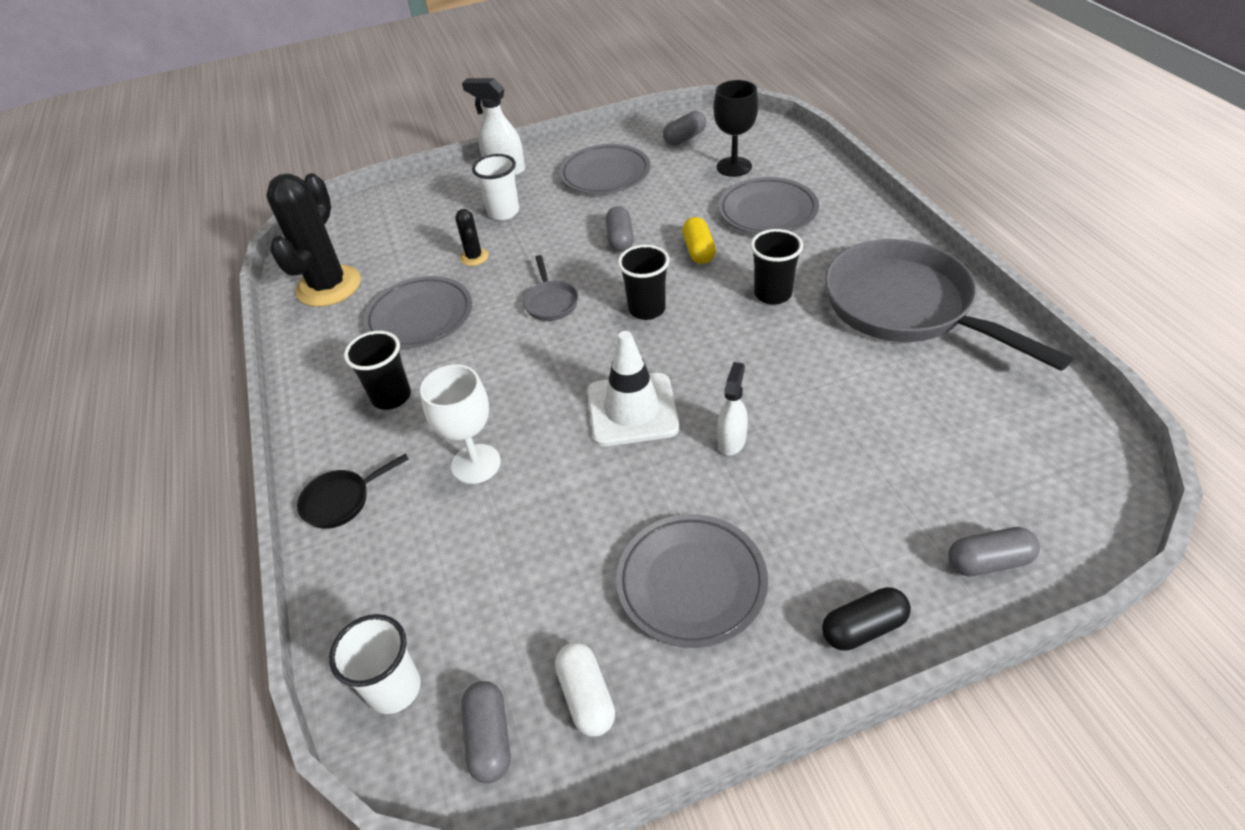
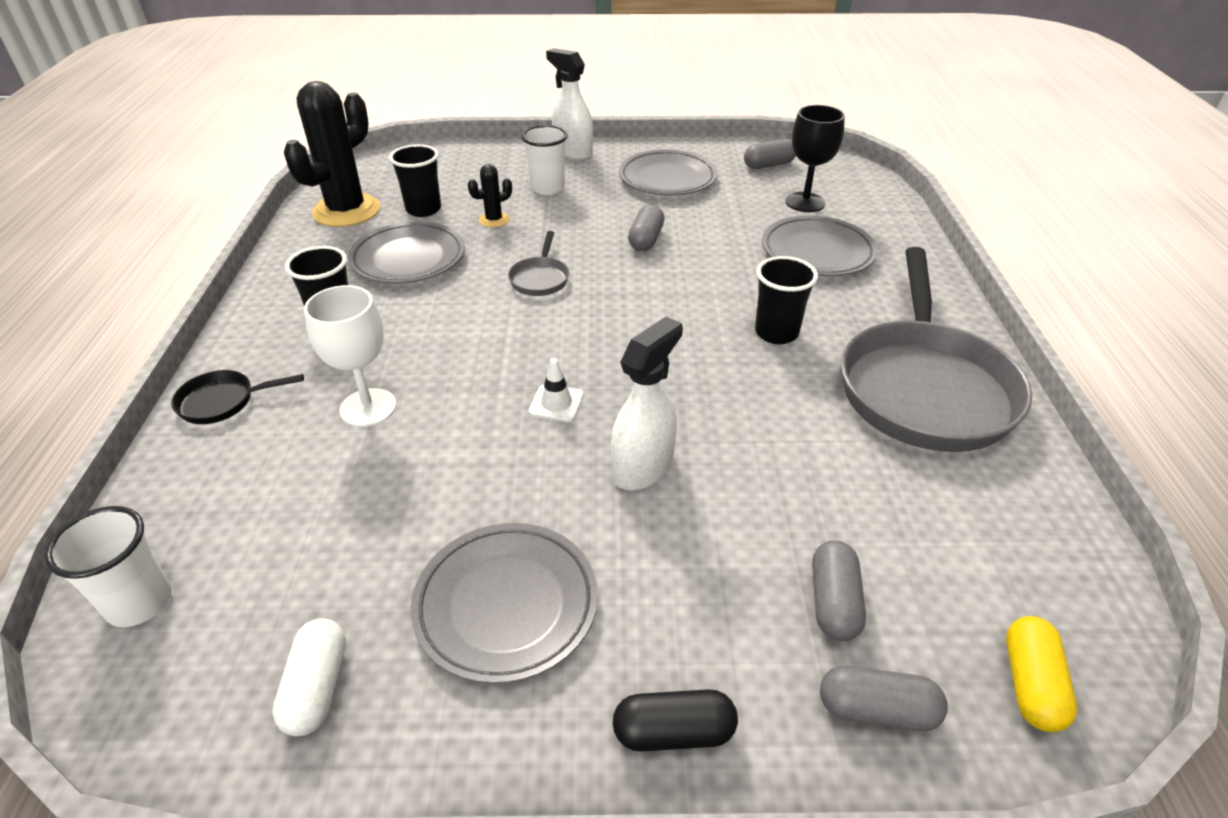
camera: 15 degrees right, 5 degrees down
black cactus [455,209,489,266] -> black cactus turned 60 degrees clockwise [468,164,512,227]
grey capsule [461,681,510,783] -> grey capsule moved to [812,540,866,641]
white traffic cone [587,331,680,446] -> white traffic cone [529,358,584,422], size x0.48
black cup [618,244,670,320] -> black cup moved to [389,144,441,217]
yellow capsule [682,217,716,264] -> yellow capsule moved to [1006,616,1077,732]
white spray bottle [717,362,748,455] -> white spray bottle [611,316,683,490], size x1.52
grey pan [825,239,1073,371] -> grey pan turned 150 degrees counterclockwise [841,247,1032,452]

